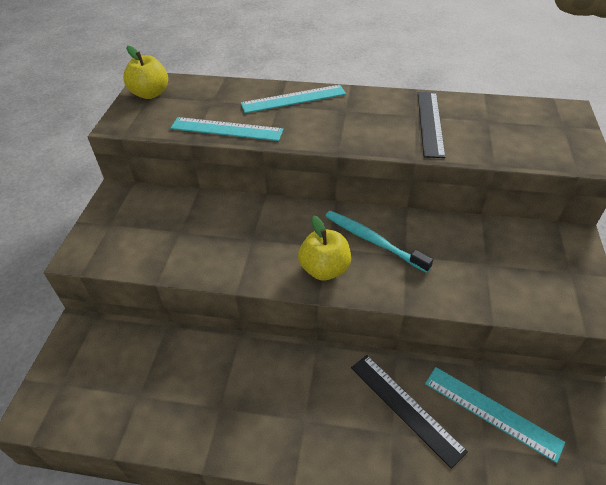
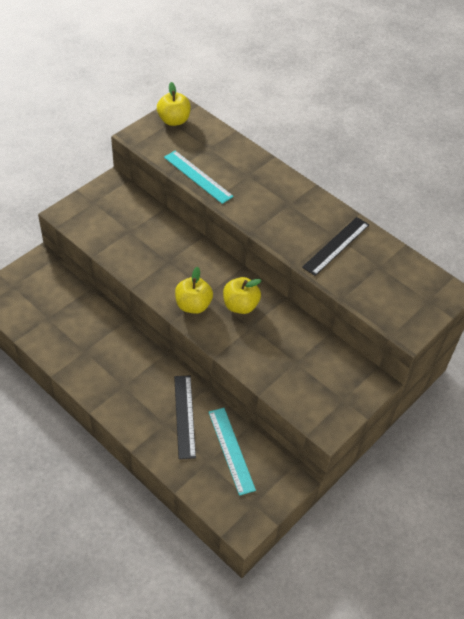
camera: 30 degrees right, 5 degrees up
turquoise ruler [241,85,346,113] -> none
turquoise toothbrush [326,211,433,273] -> yellow apple [223,277,262,314]

